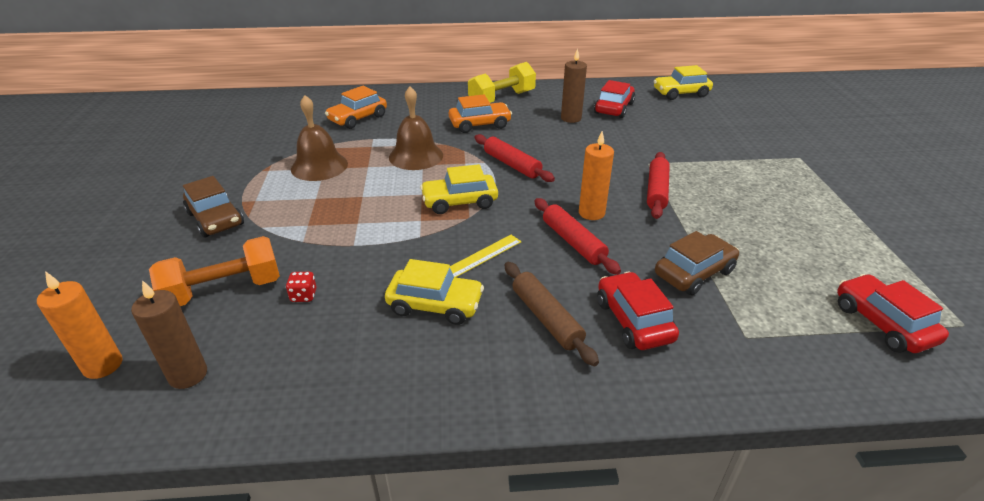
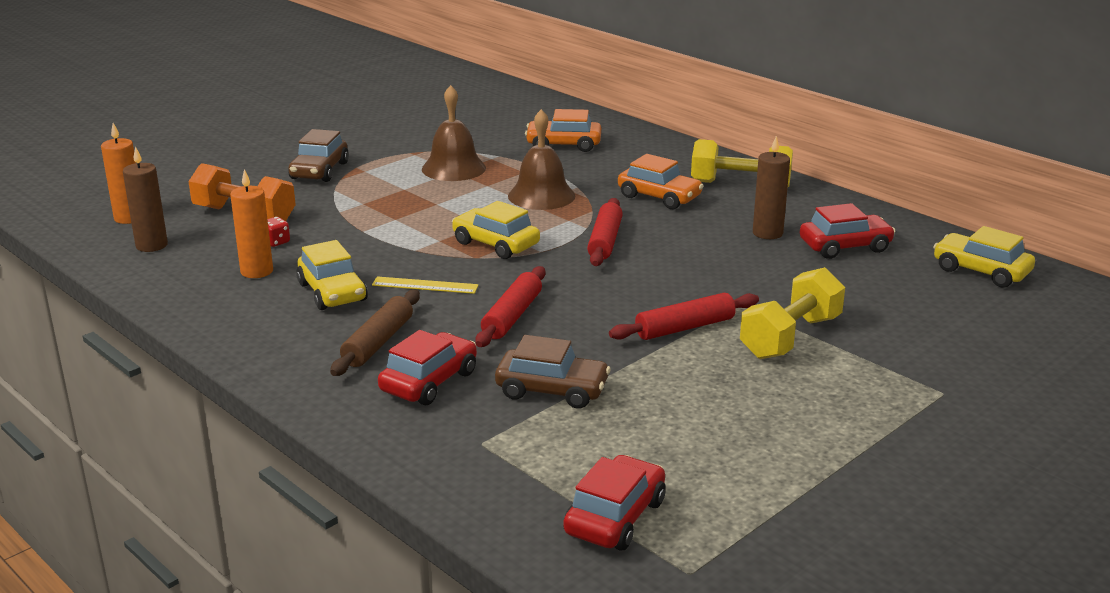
camera: 50 degrees right, 10 degrees down
orange candle [579,131,614,220] -> orange candle moved to [230,169,273,278]
none -> yellow dumbbell [740,267,845,359]

